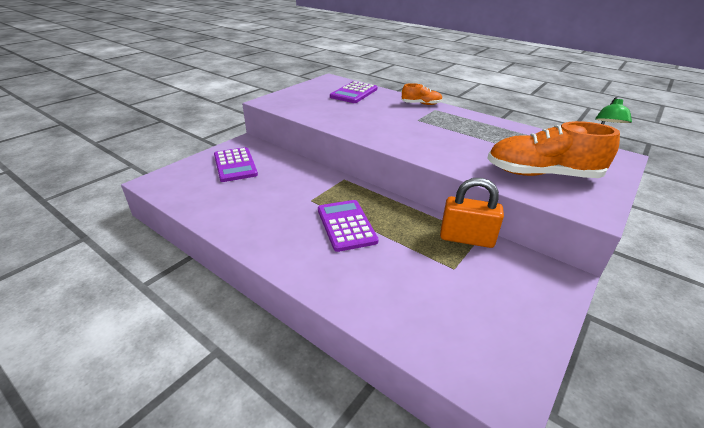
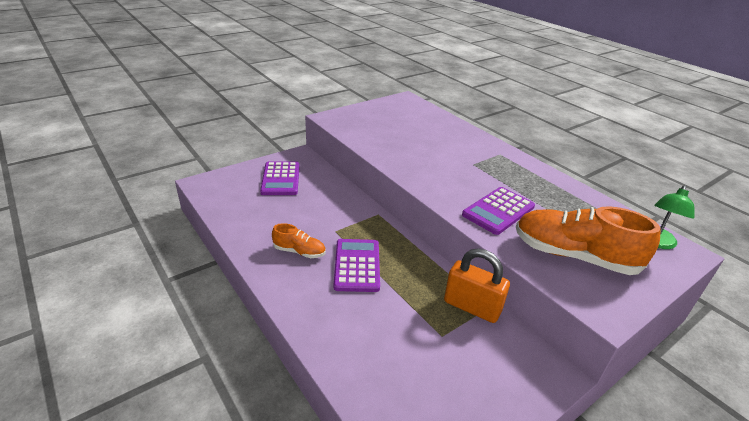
camera: 15 degrees right, 0 degrees up
purple calculator [330,81,377,103] -> purple calculator moved to [462,187,535,235]
orange shoe [401,83,443,105] -> orange shoe moved to [272,223,326,258]

